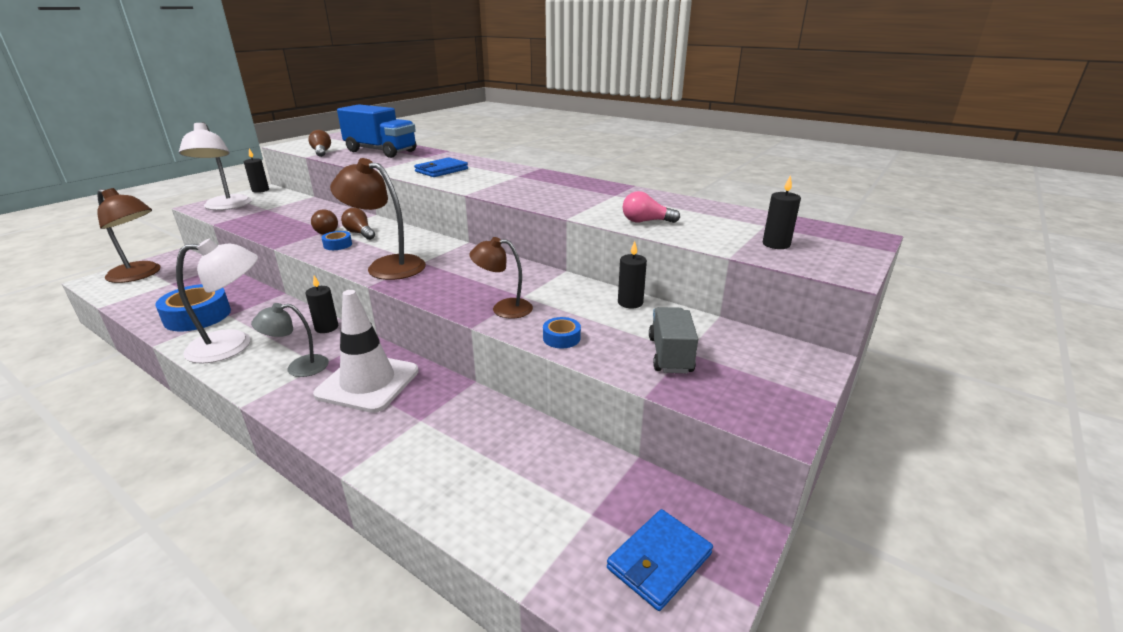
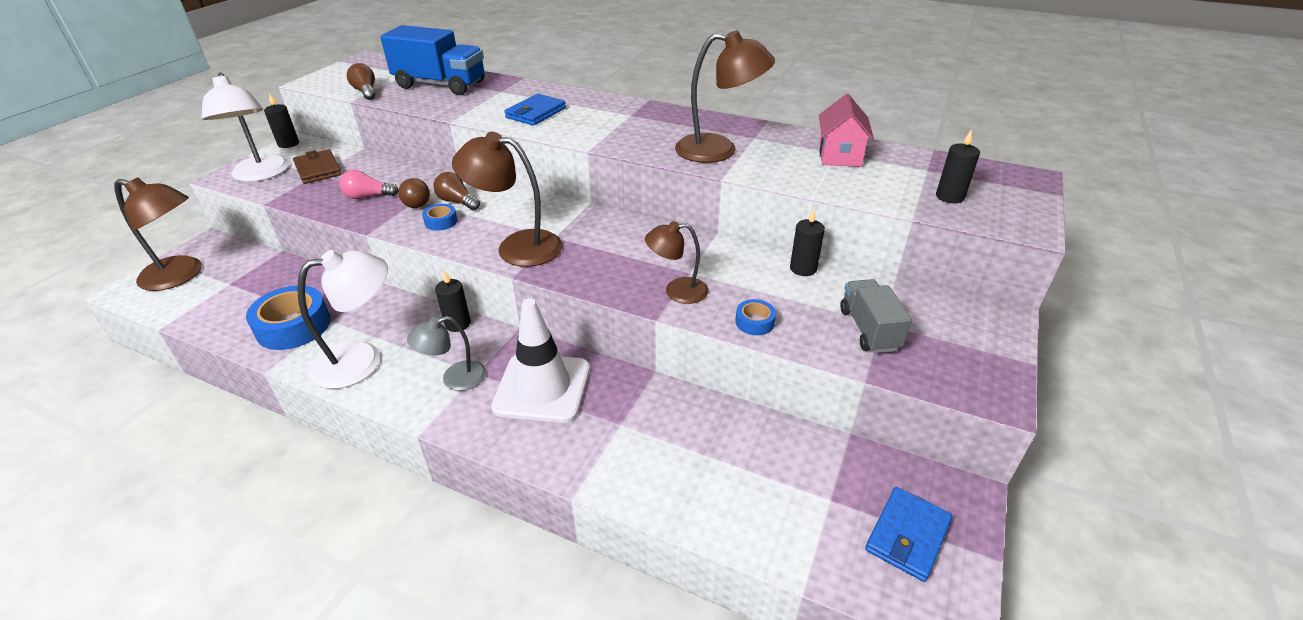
camera: 10 degrees left, 10 degrees up
pink light bulb [623,191,680,223] -> pink light bulb moved to [339,170,398,199]
none -> brown wallet [293,150,342,184]
none -> brown lamp [675,30,775,163]
none -> pink house [819,94,874,167]

